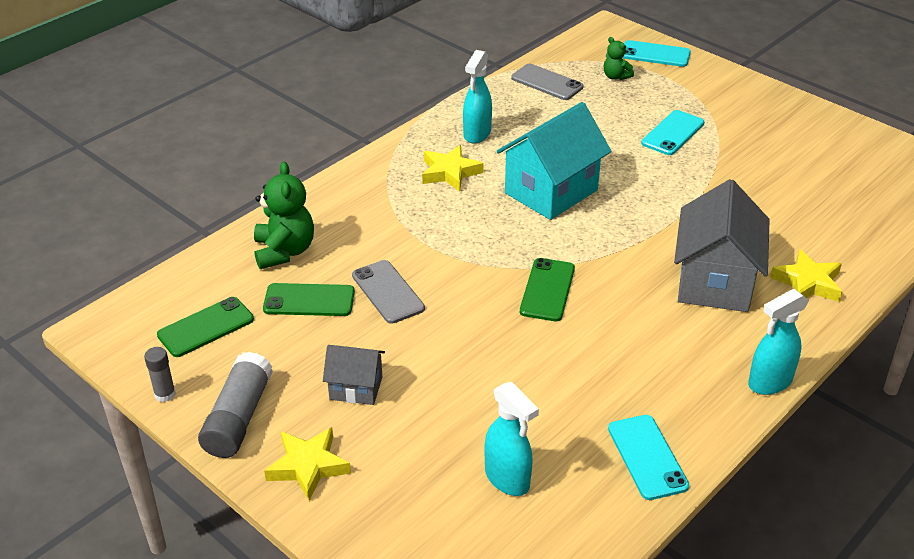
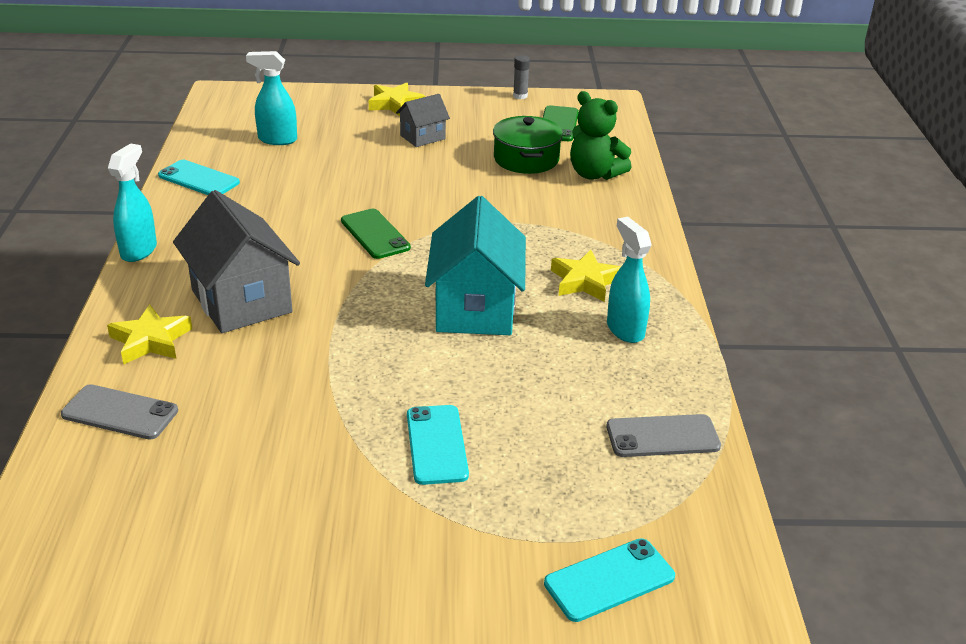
camera: 135 degrees right, 5 degrees down
grey glue stick [198,351,273,458] -> none
green phone [263,283,355,316] -> green pot [493,116,563,174]
grey phone [352,260,425,324] -> grey phone moved to [61,384,178,440]
green teddy bear [604,37,634,80] -> none

